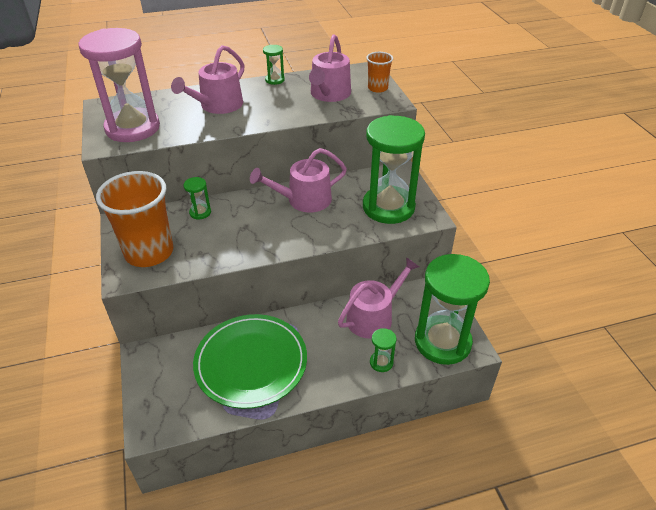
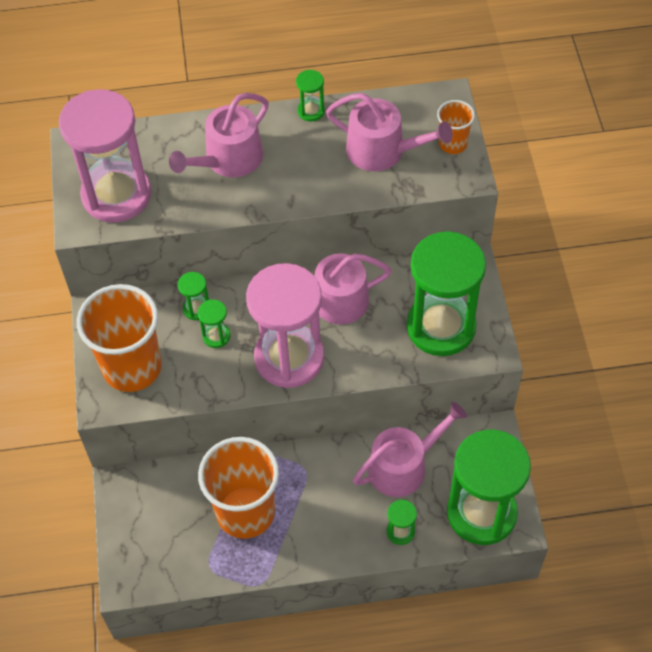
camera: 10 degrees right, 15 degrees up
green plate [193,314,307,409] -> orange cup [198,437,279,539]
pink watering can [309,34,351,102] -> pink watering can turned 90 degrees counterclockwise [326,93,453,171]
none -> green hourglass [198,300,230,348]
none -> pink hourglass [246,263,324,388]

